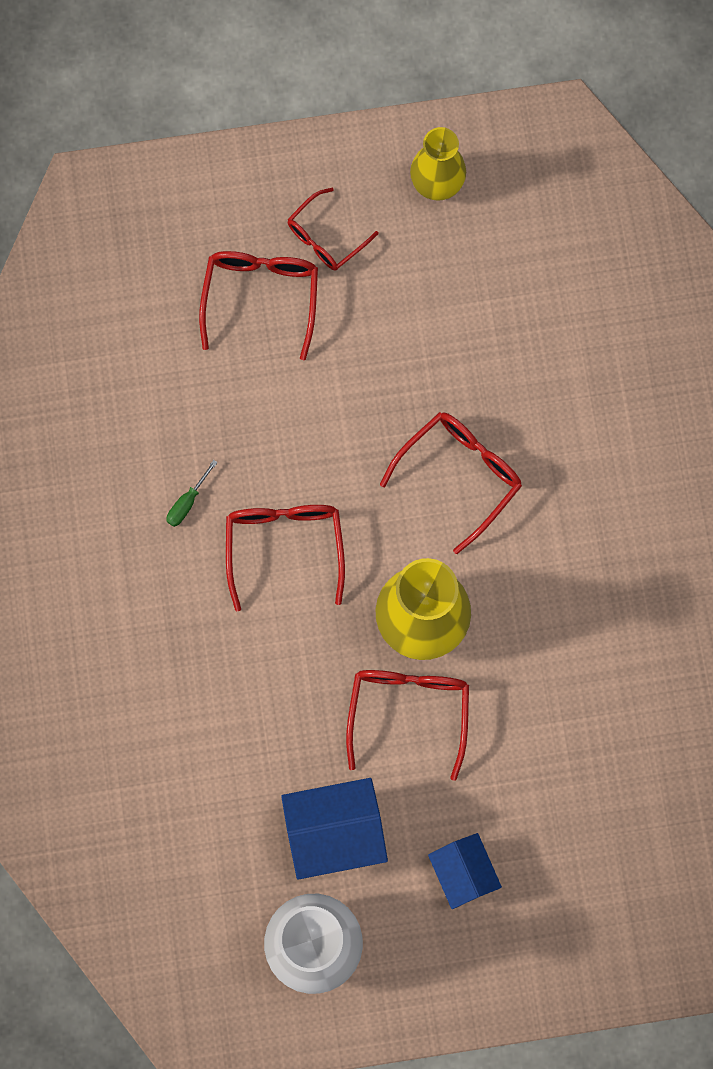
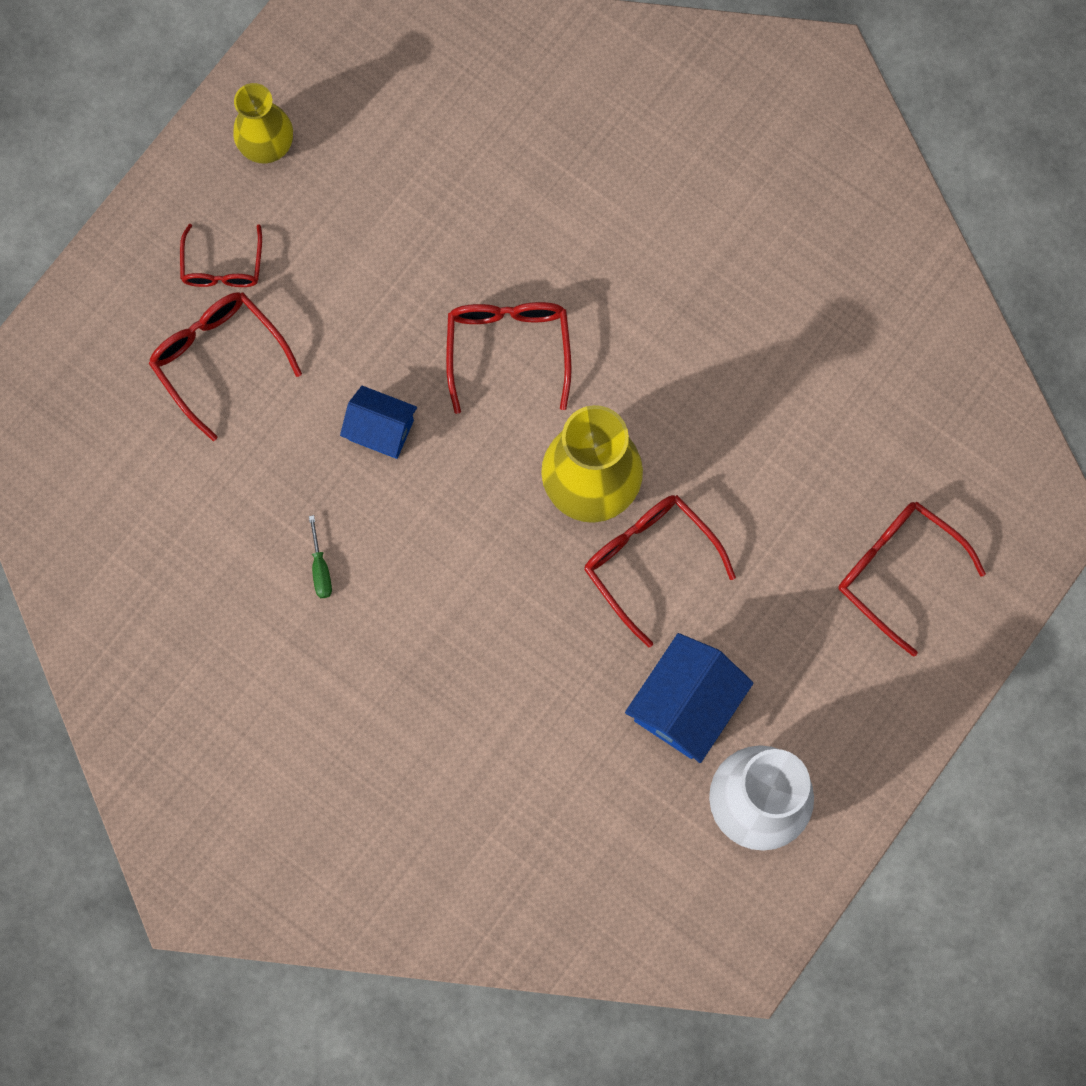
camera: 45 degrees left, 0 degrees up
red glasses [226,505,345,611] -> red glasses moved to [838,501,986,656]
blue house [428,833,502,909] -> blue house moved to [340,386,417,459]

